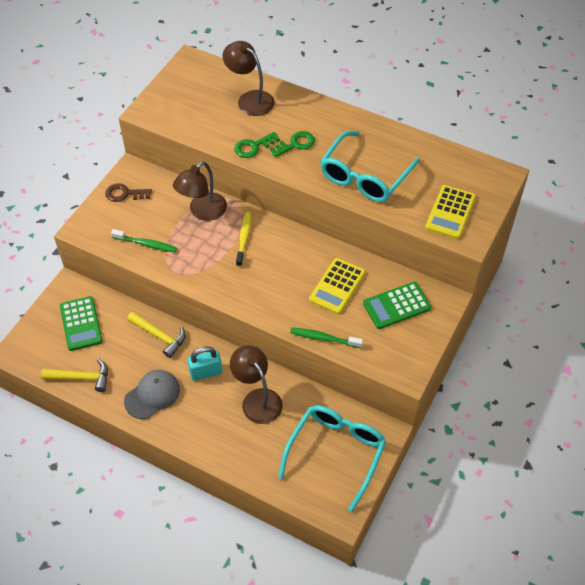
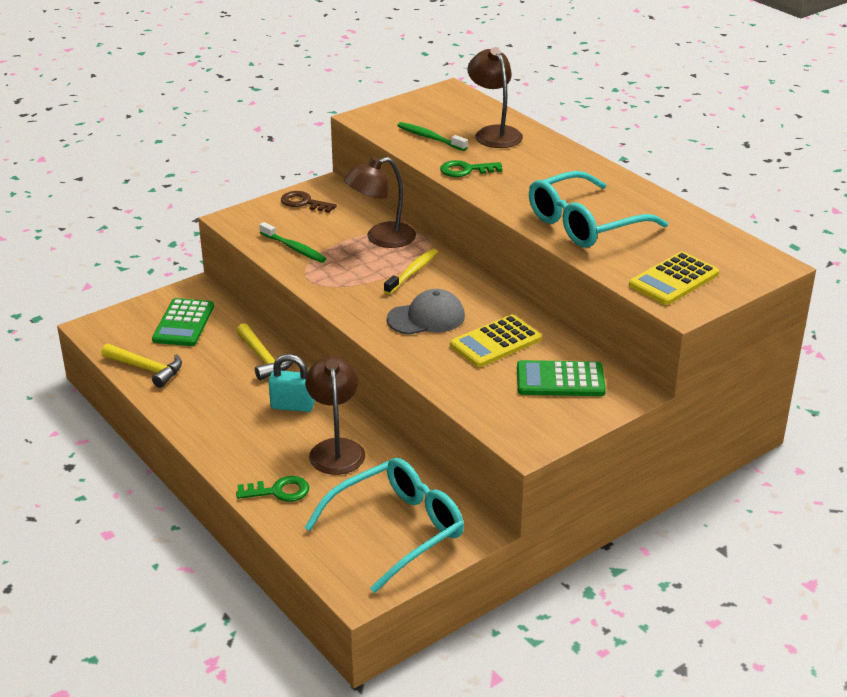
camera: 25 degrees right, 20 degrees down
grey cap [124,370,180,419] -> grey cap moved to [387,289,465,335]
green key [270,131,315,157] -> green key moved to [236,476,309,502]
green toothbrush [290,328,363,348] -> green toothbrush moved to [397,122,468,151]

